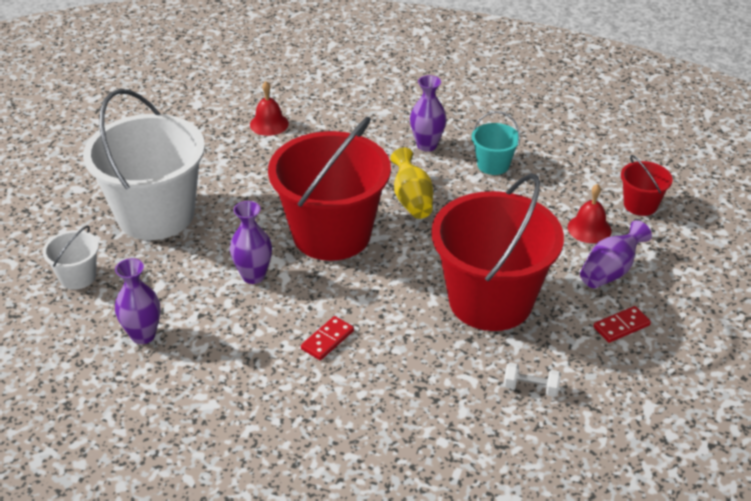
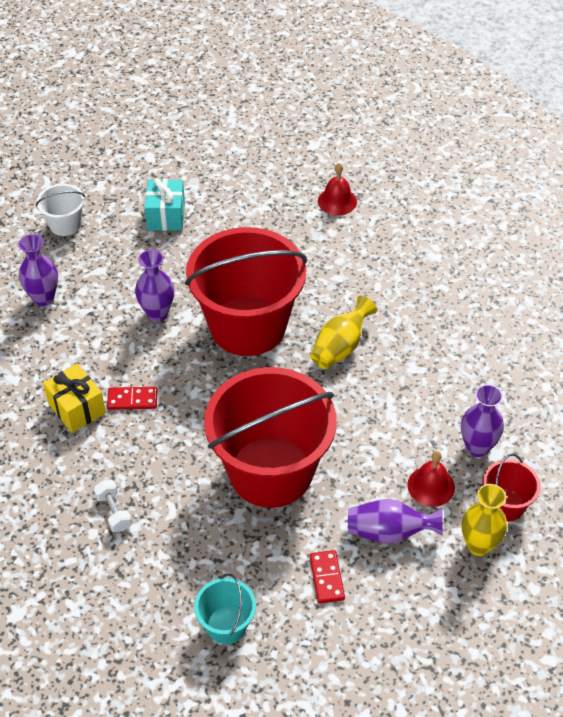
camera: 50 degrees right, 10 degrees up
white bucket [83,89,205,240] -> turquoise gift [145,178,185,231]
purple vase [410,75,446,151] -> purple vase moved to [461,384,504,457]
turquoise bucket [472,111,520,175] -> turquoise bucket moved to [194,573,256,644]
white dumbbell [503,362,561,397] -> white dumbbell moved to [94,480,132,532]
red domino [594,306,651,343] -> red domino turned 60 degrees clockwise [310,550,345,604]
none -> yellow gift [43,364,106,433]
none -> yellow vase [462,484,507,556]

